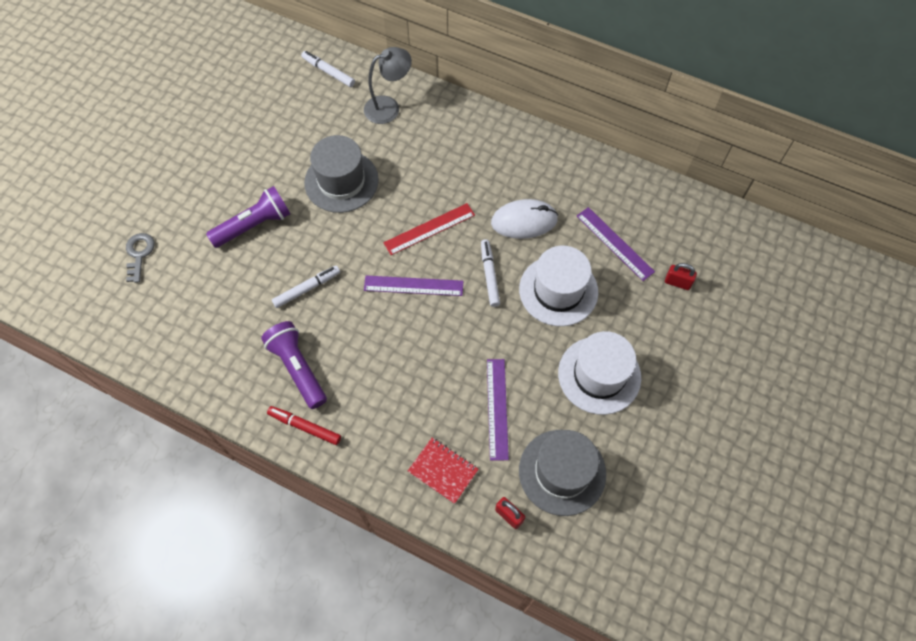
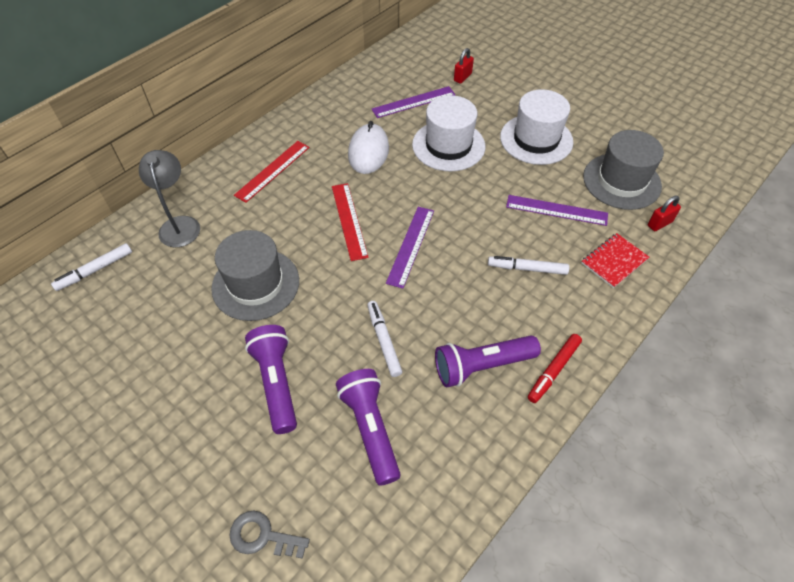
camera: 75 degrees left, 10 degrees down
white marker [481,239,500,307] -> white marker moved to [488,256,569,275]
none -> red ruler [234,141,310,203]
none -> purple flashlight [336,369,400,486]

